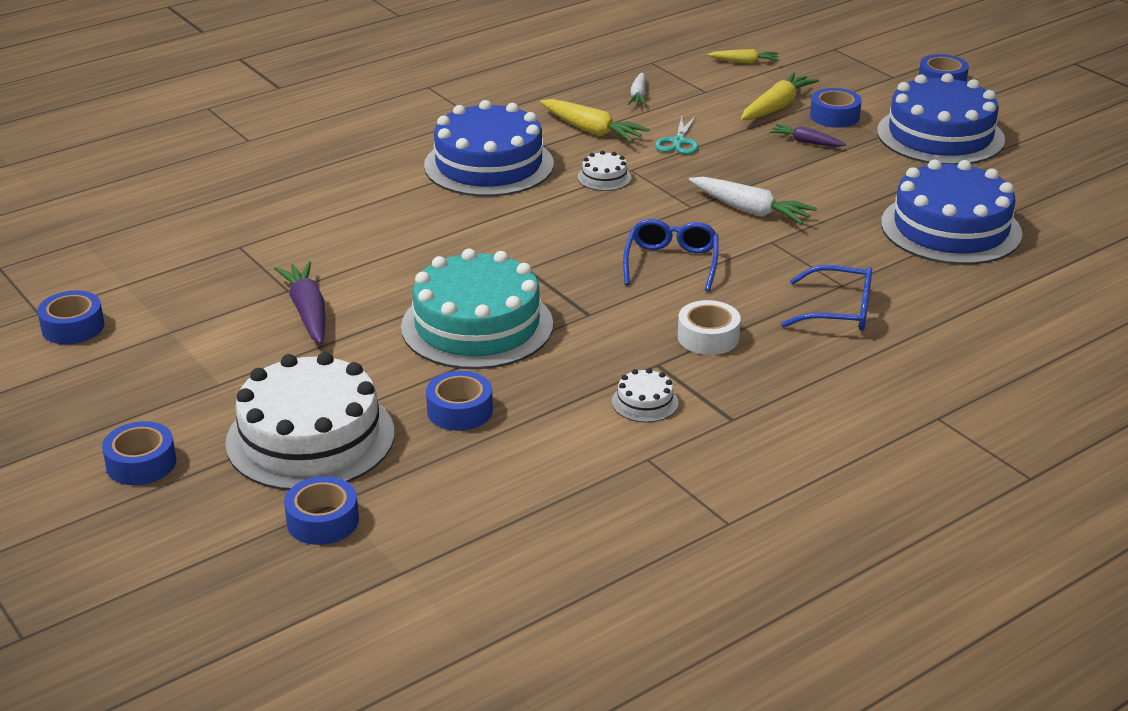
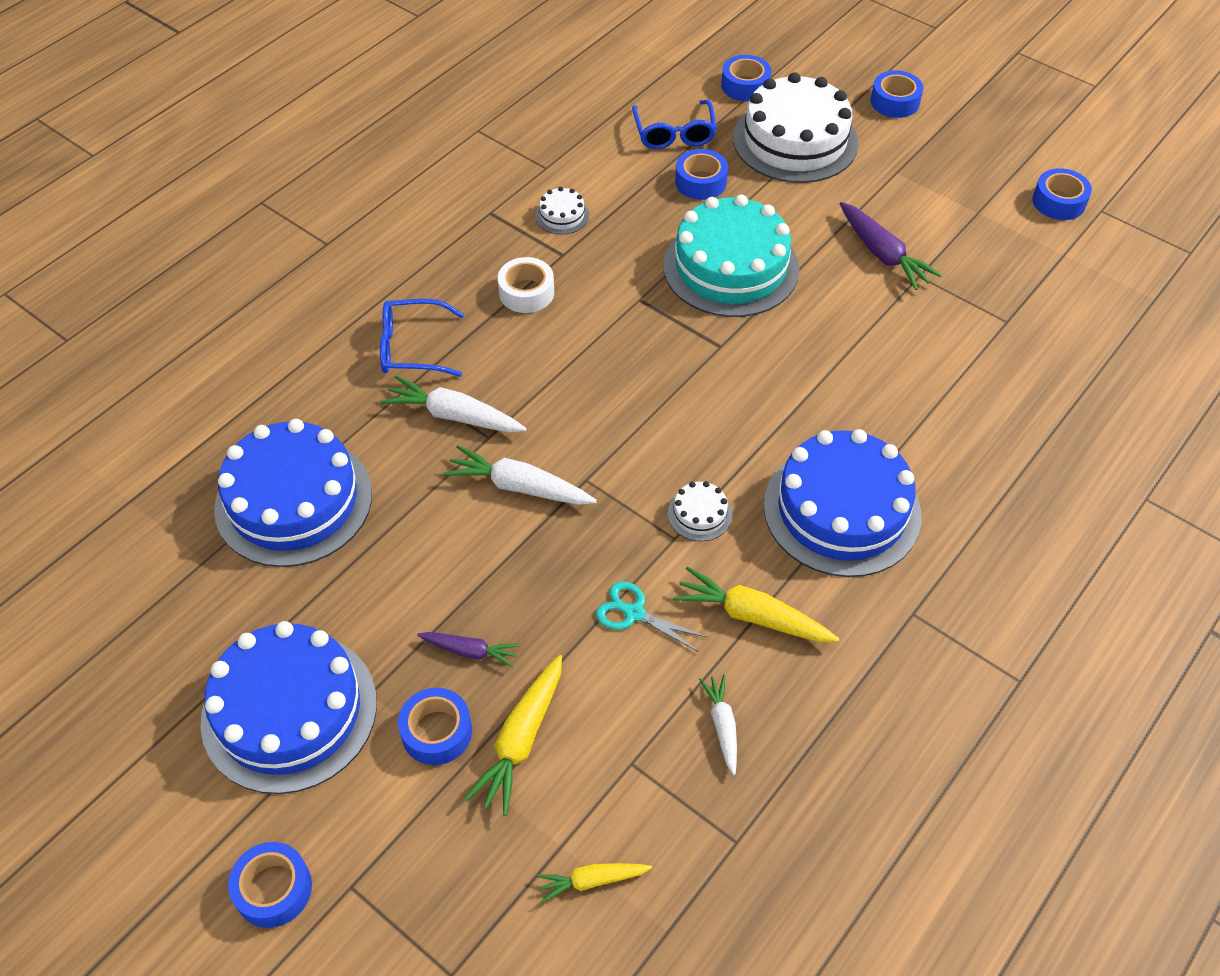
camera: 165 degrees right, 20 degrees up
blue glasses [623,219,719,292] -> blue glasses moved to [632,100,717,149]
turquoise scissors [655,116,698,154] -> turquoise scissors turned 60 degrees counterclockwise [596,581,708,652]
none -> white carrot [381,375,527,433]

